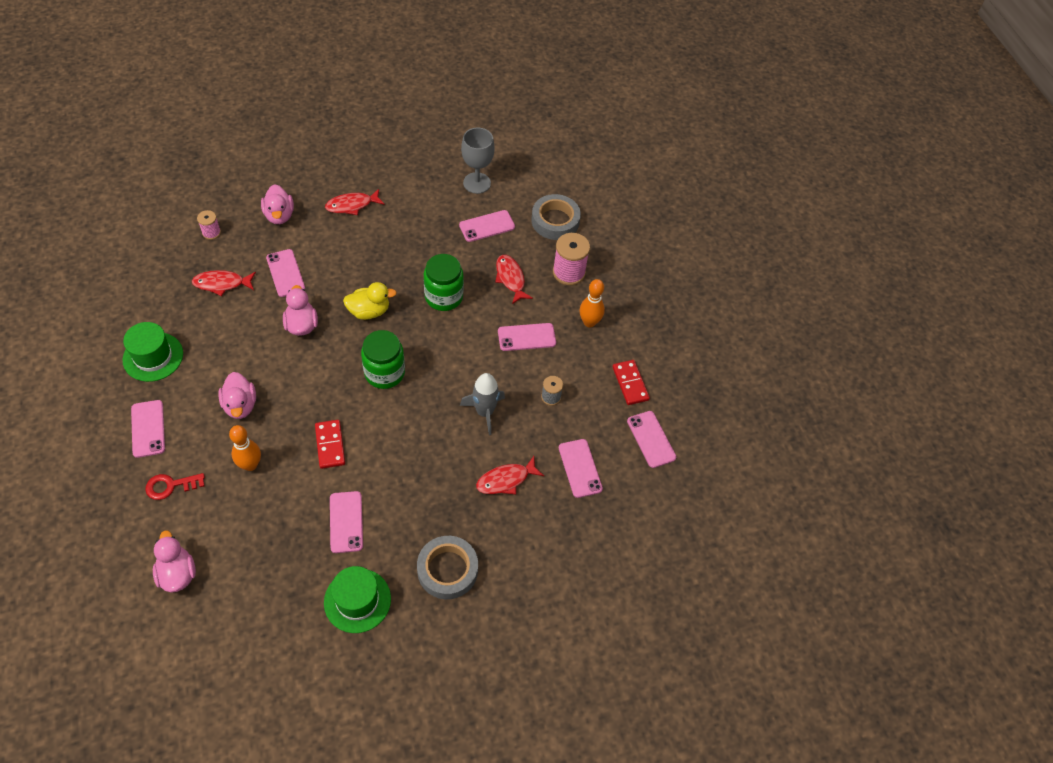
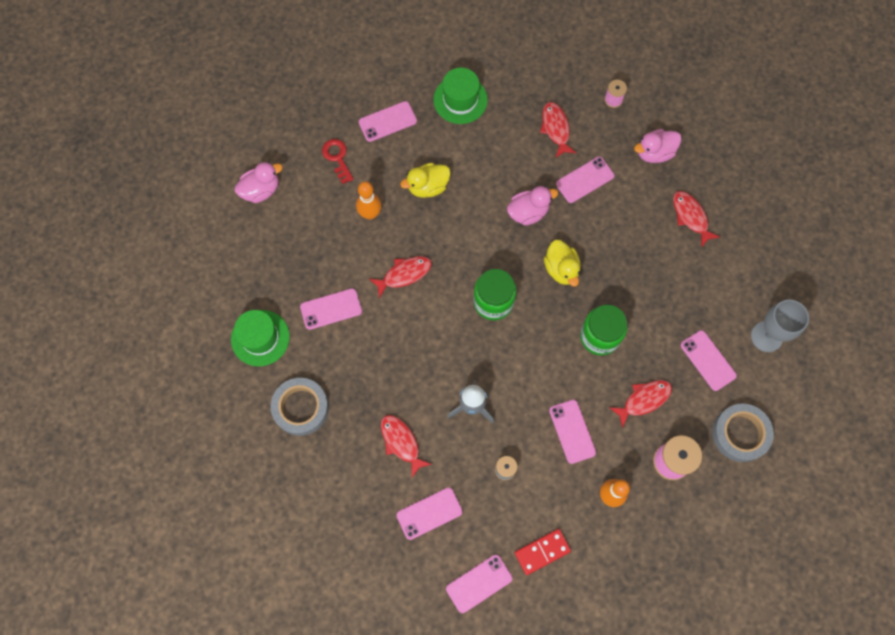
camera: 85 degrees right, 15 degrees up
pink duck [218,372,256,419] -> yellow duck [400,163,451,198]
red domino [315,420,345,469] -> red fish [369,256,432,298]

